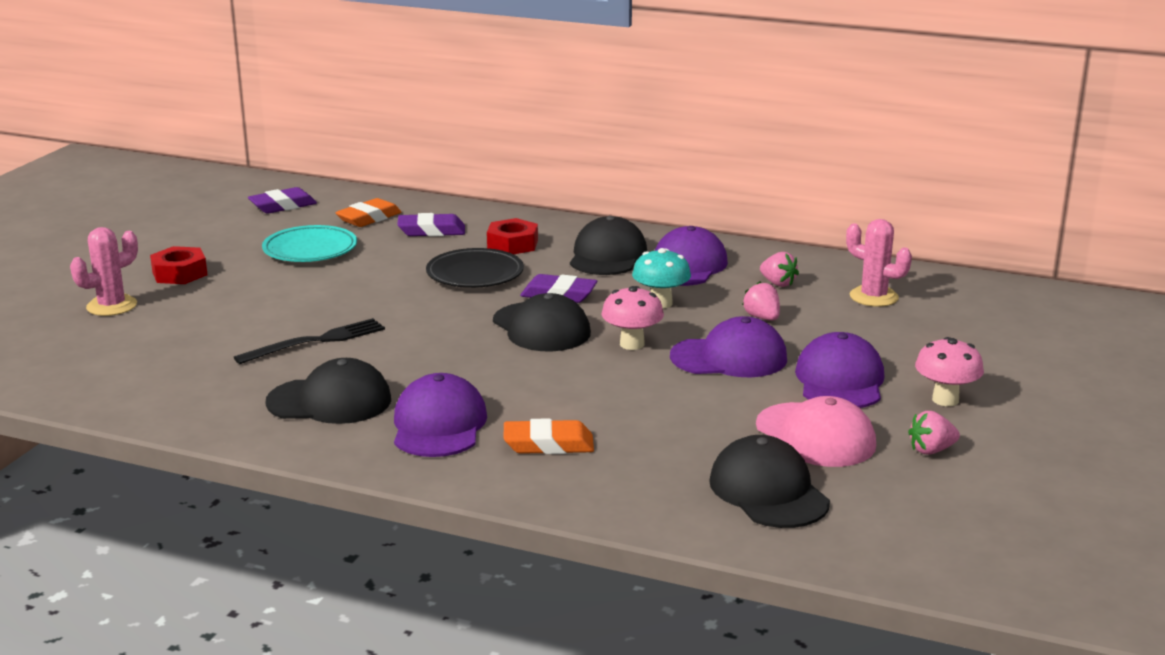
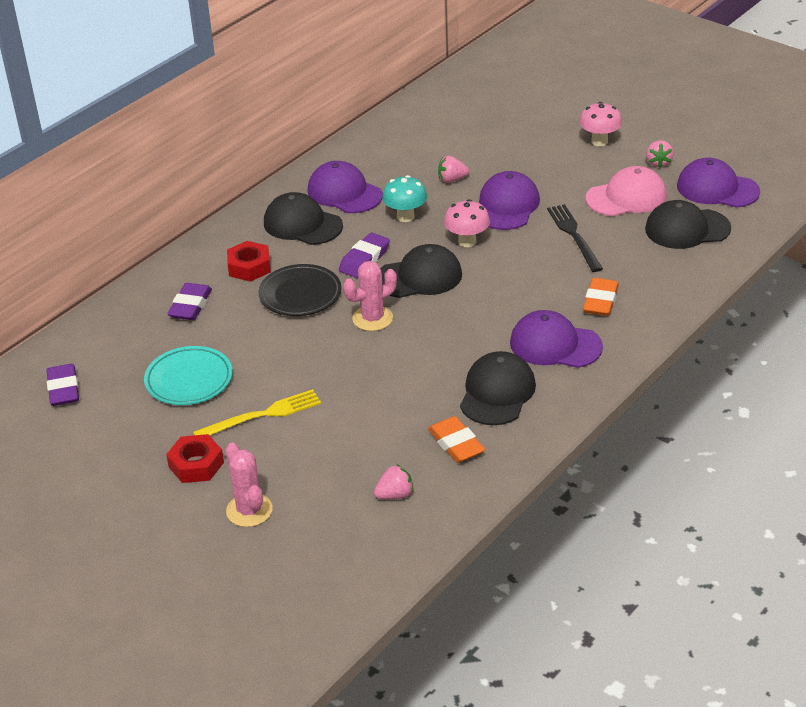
camera: 70 degrees left, 15 degrees up
black fork [234,318,385,364] -> black fork moved to [547,204,603,272]
orange eraser [335,198,401,227] -> orange eraser moved to [428,416,485,463]
pink strawberry [760,252,799,287] -> pink strawberry moved to [374,464,414,499]
purple cap [795,332,884,408] -> purple cap moved to [677,158,760,208]
pink cactus [846,219,912,307] -> pink cactus moved to [343,261,397,331]
none -> yellow fork [193,389,321,436]

